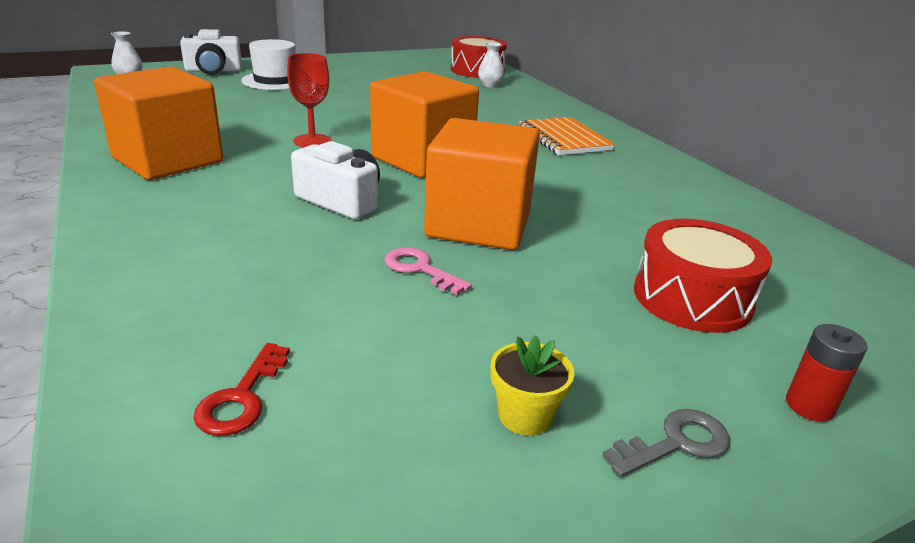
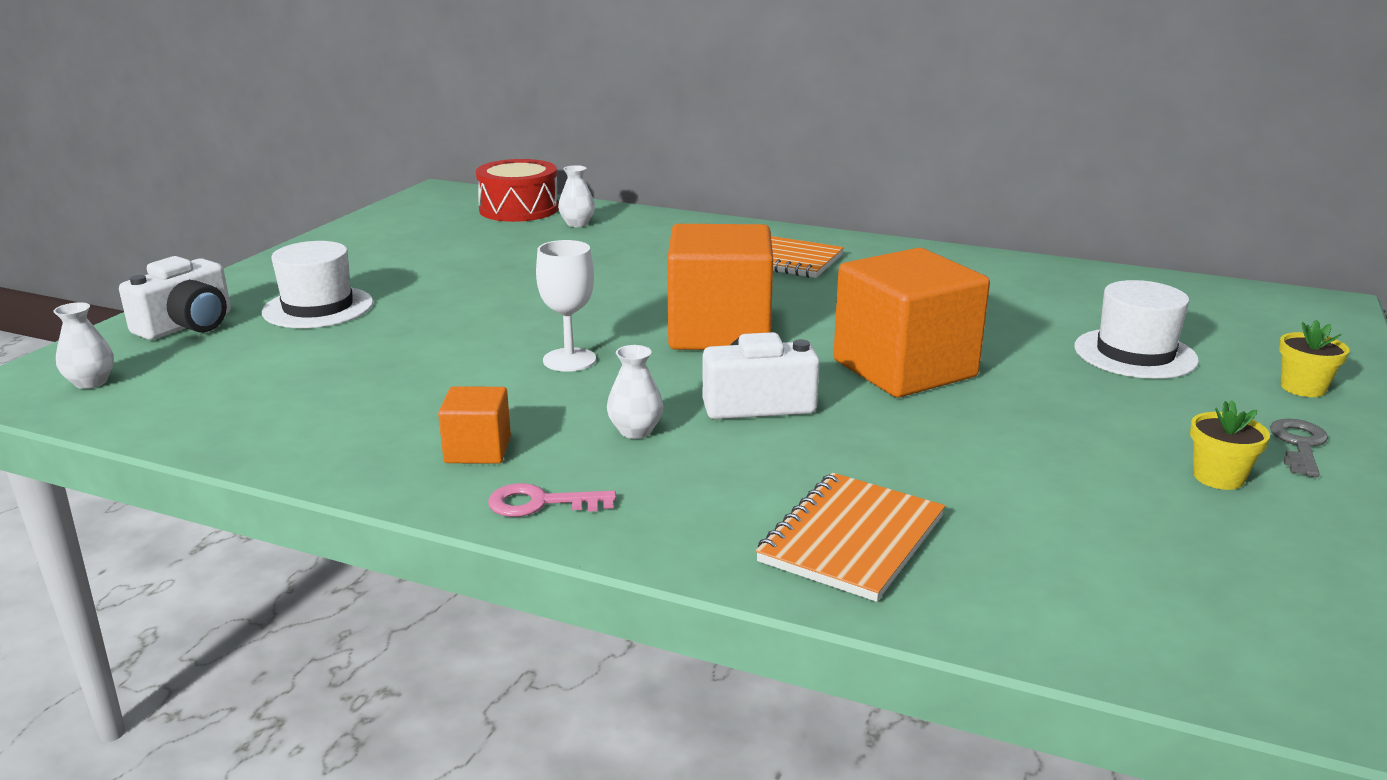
camera: 40 degrees left, 5 degrees down
orange cube [94,66,223,180] -> orange cube [438,386,511,464], size x0.48
red key [194,343,290,436] -> none
red goblet [287,53,331,147] -> white goblet [536,240,596,372]
pink key [385,247,472,295] -> pink key moved to [488,483,616,517]
red drum [634,219,772,333] -> white hat [1074,280,1199,379]
red battery [786,324,868,422] -> yellow flower pot [1279,320,1350,397]
none -> white vase [607,345,663,439]
none -> orange notebook [756,473,945,602]

